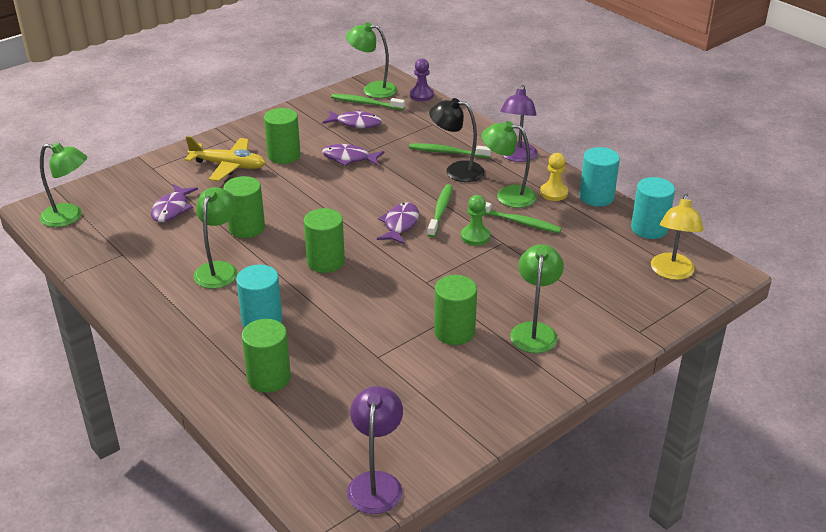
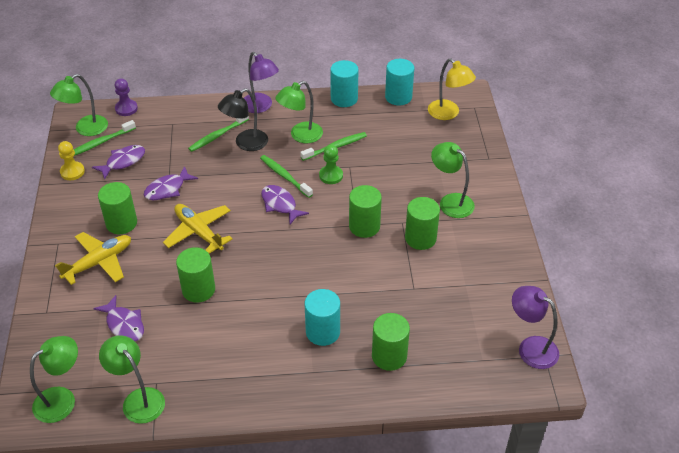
camera: 55 degrees left, 10 degrees up
green lamp [194,187,238,289] -> green lamp moved to [99,335,165,424]
green cylinder [304,208,345,273] -> green cylinder moved to [349,185,382,238]
yellow pawn [540,153,568,201] -> yellow pawn moved to [58,141,85,180]
none -> yellow plane [163,204,233,254]

